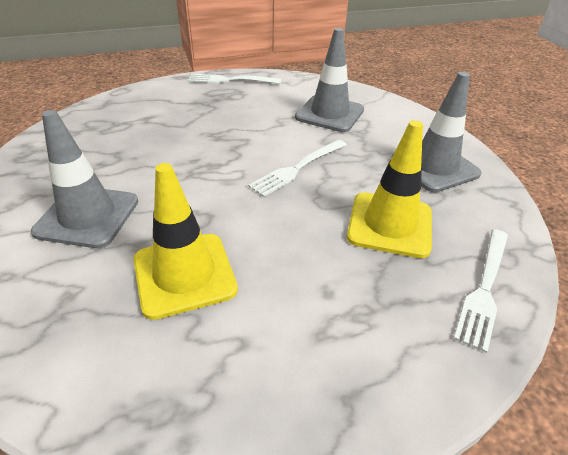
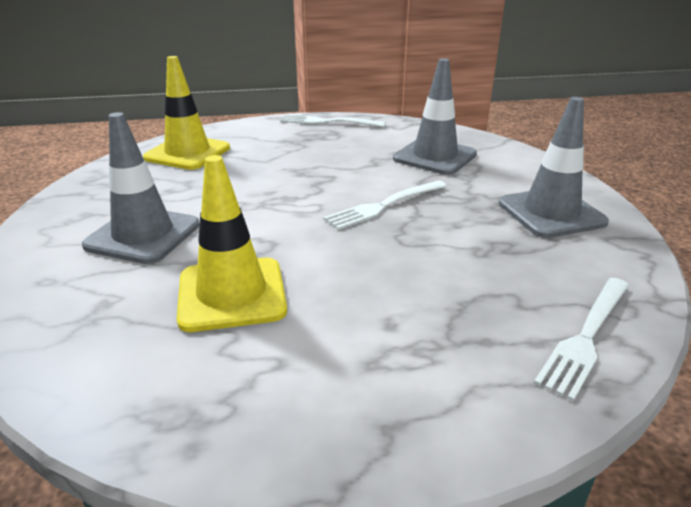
camera: 10 degrees right, 10 degrees down
yellow traffic cone [347,120,432,258] -> yellow traffic cone moved to [143,56,230,170]

